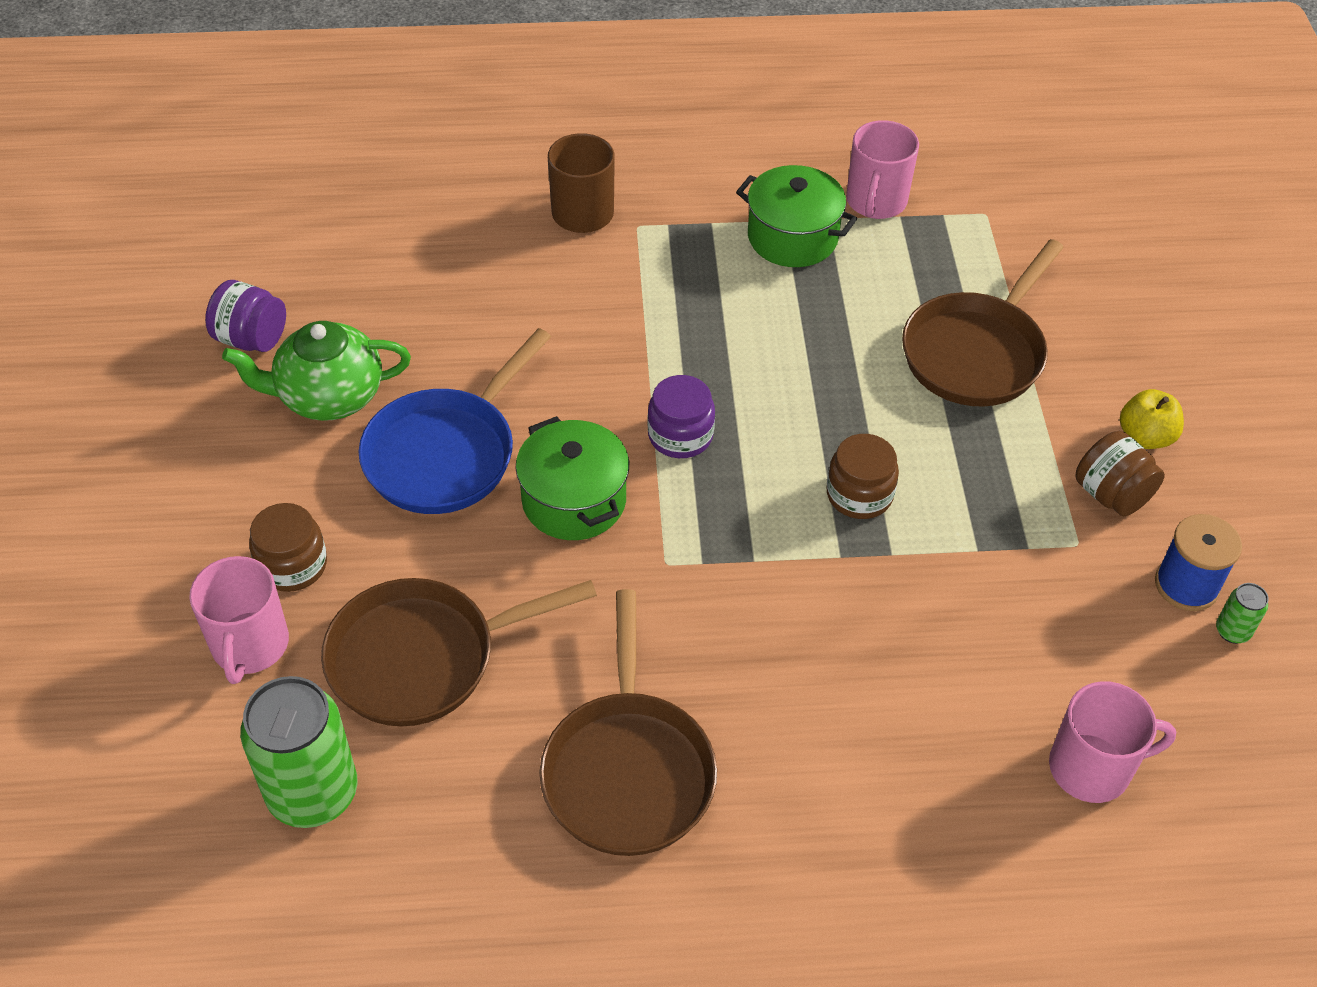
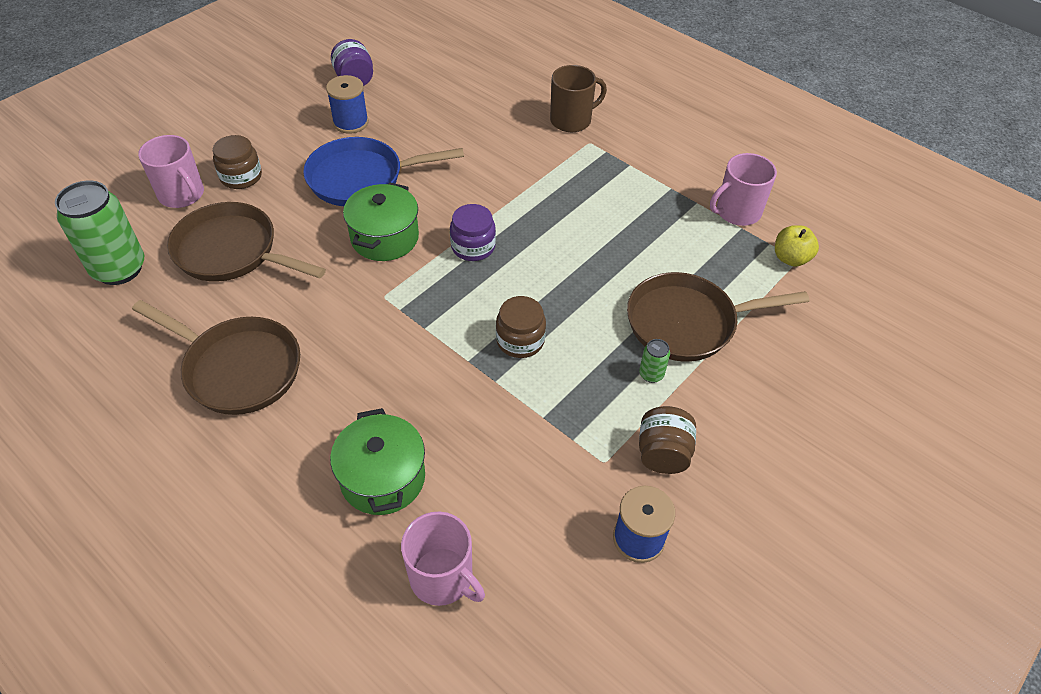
camera: 45 degrees right, 0 degrees up
pink mug [189,556,289,684] -> pink mug turned 90 degrees counterclockwise [138,135,204,208]
green teapot [222,321,411,421] -> blue spool [326,75,369,134]
brown pan [540,589,717,856] -> brown pan turned 105 degrees counterclockwise [132,300,300,415]
green pot [736,165,857,267] -> green pot moved to [330,408,425,515]
yellow apple [1120,389,1184,449] -> yellow apple moved to [775,225,819,267]
green can [1216,583,1269,644] -> green can moved to [639,339,670,383]

